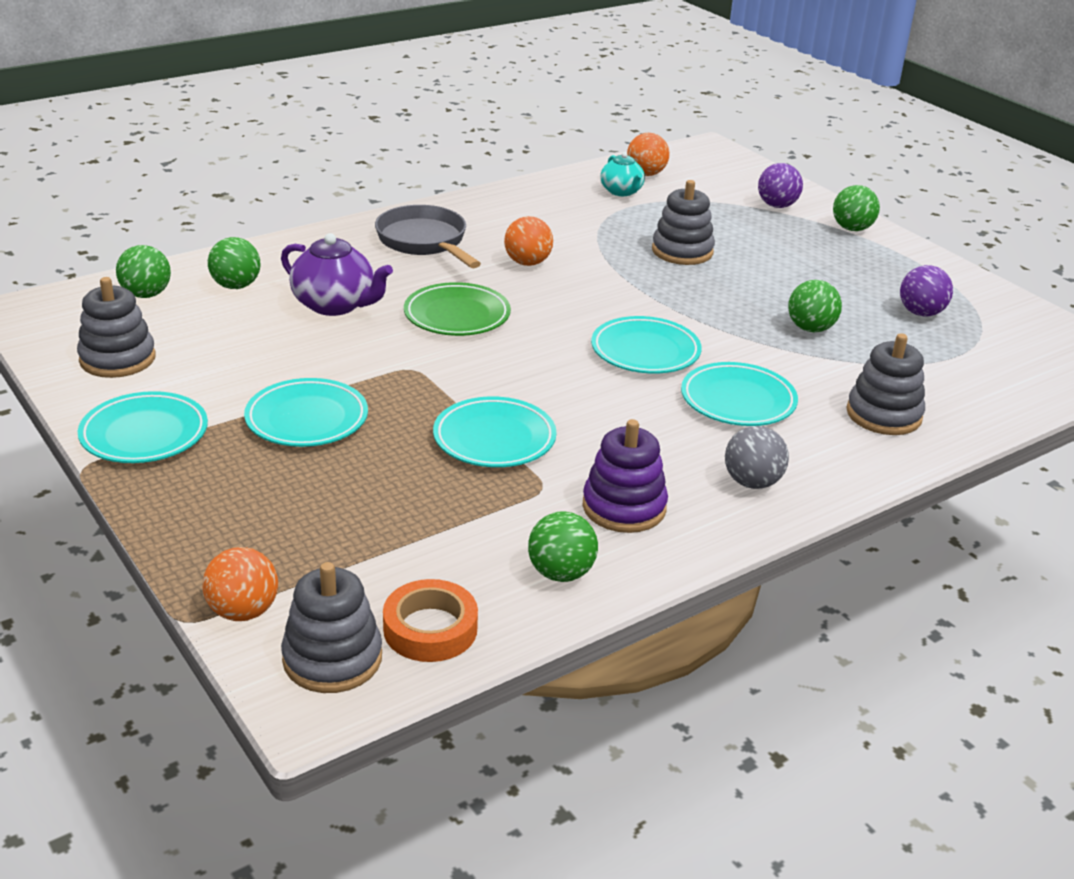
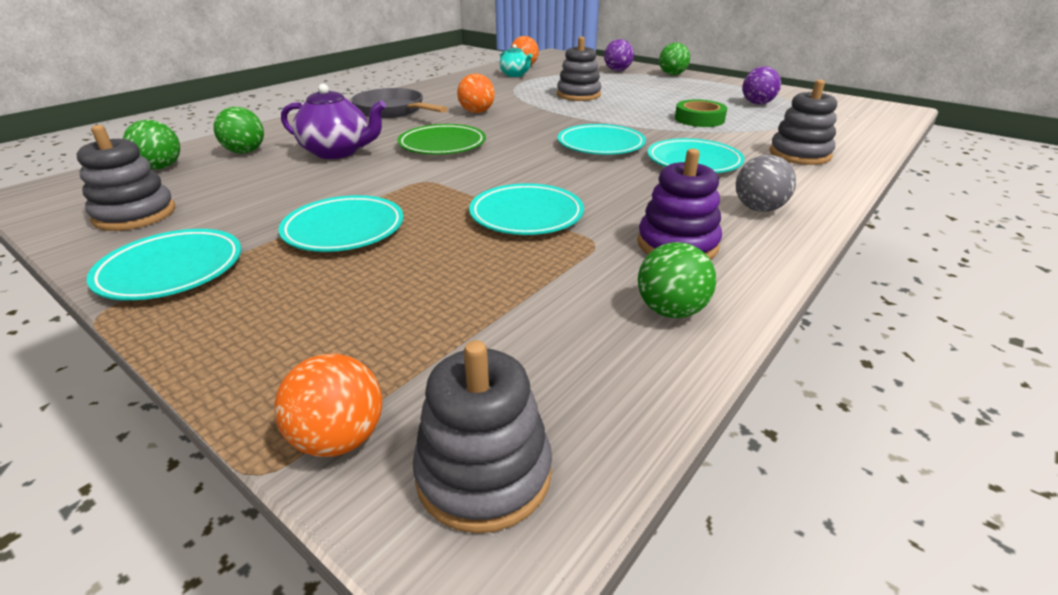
camera: 15 degrees left, 0 degrees up
orange tape [383,579,478,662] -> none
green ball [788,280,842,332] -> green tape [675,99,727,127]

